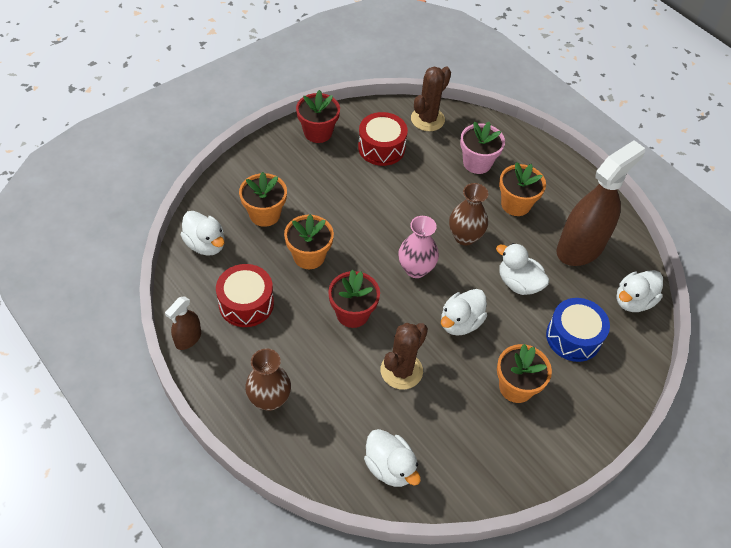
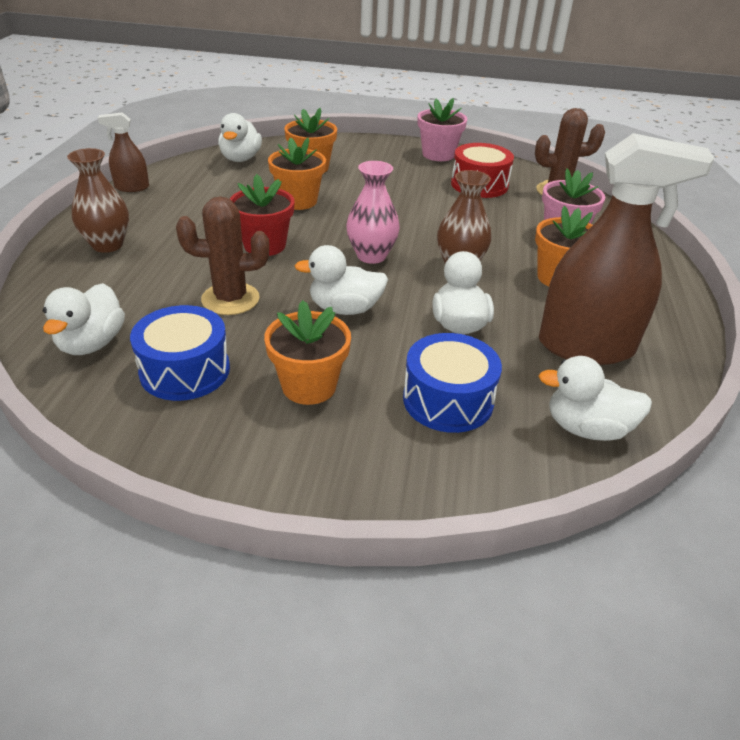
camera: 50 degrees right, 15 degrees down
red drum [216,264,274,327] -> none
red flower pot [296,90,340,143] -> pink flower pot [418,98,467,161]
none -> blue drum [130,305,230,401]

